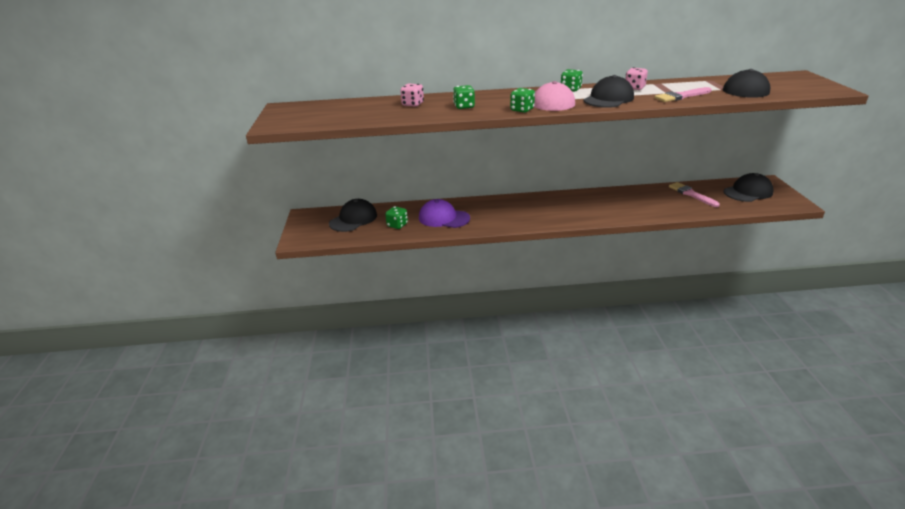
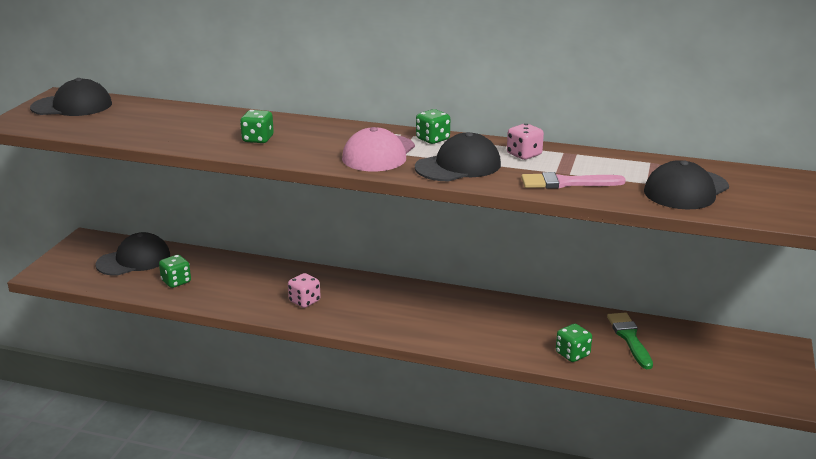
camera: 20 degrees right, 5 degrees down
pink dice [400,83,424,107] -> pink dice moved to [288,273,321,308]
purple cap [419,199,470,228] -> none
green dice [510,88,535,113] -> green dice moved to [556,324,592,362]
pink brush [669,182,720,207] -> green brush [607,312,653,369]
black cap [724,173,773,202] -> black cap moved to [30,78,112,116]

